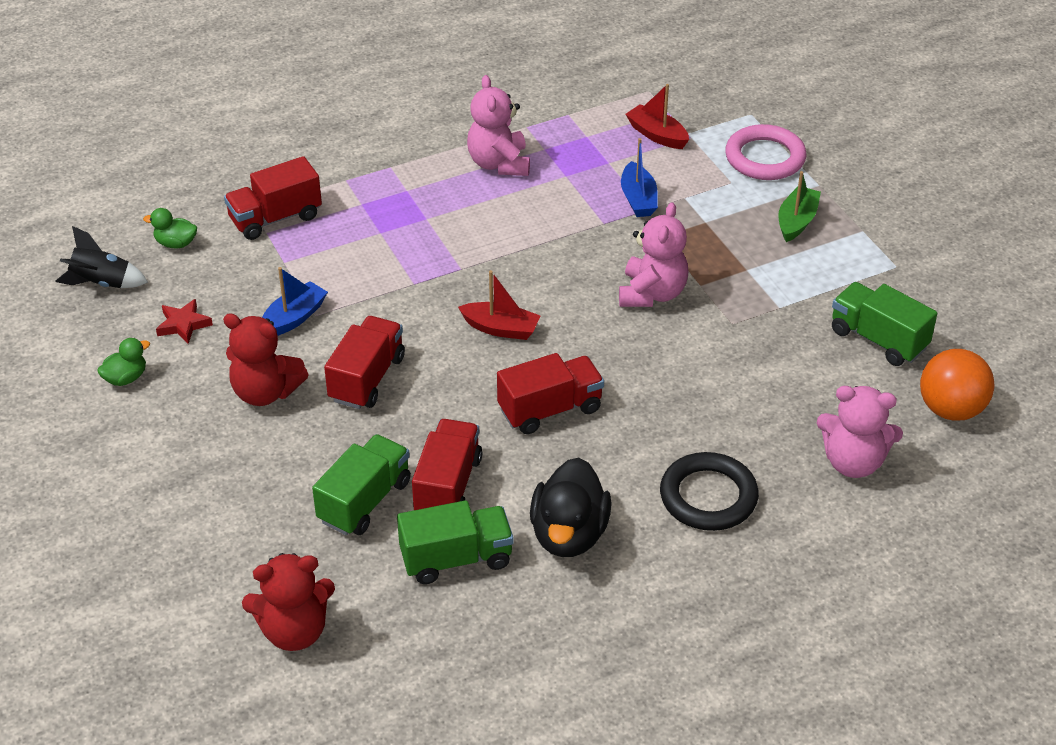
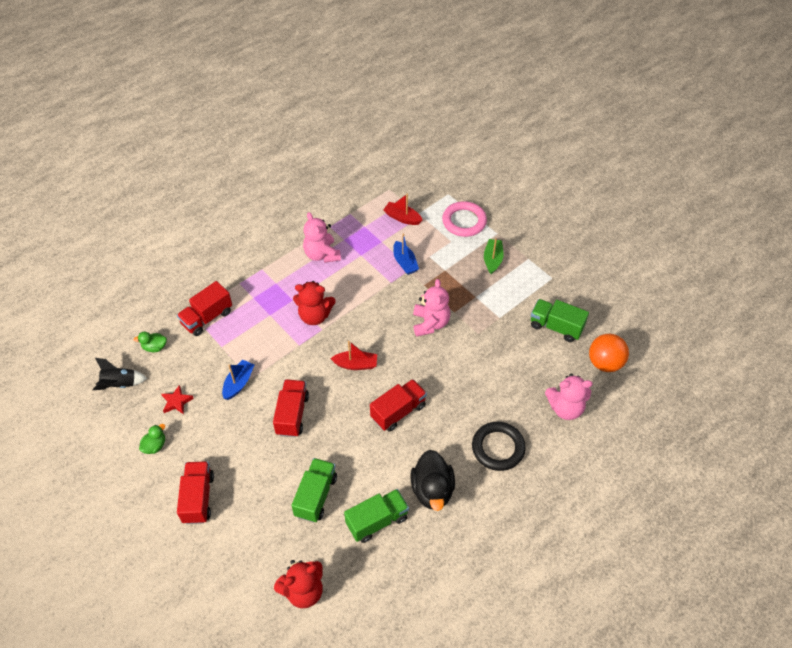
camera: 15 degrees left, 10 degrees up
red teddy bear [223,313,309,406] -> red teddy bear moved to [293,281,336,325]
red truck [412,419,482,510] -> red truck moved to [177,461,214,524]

